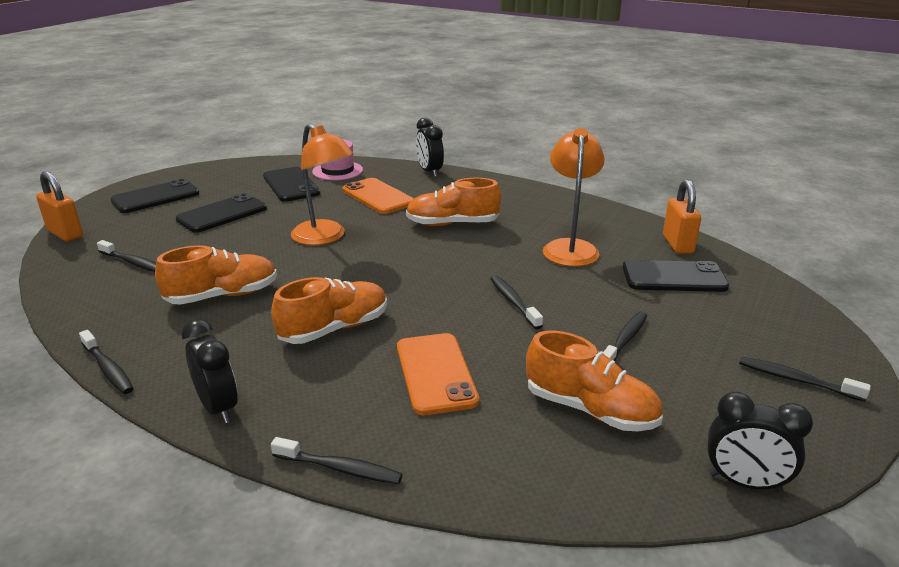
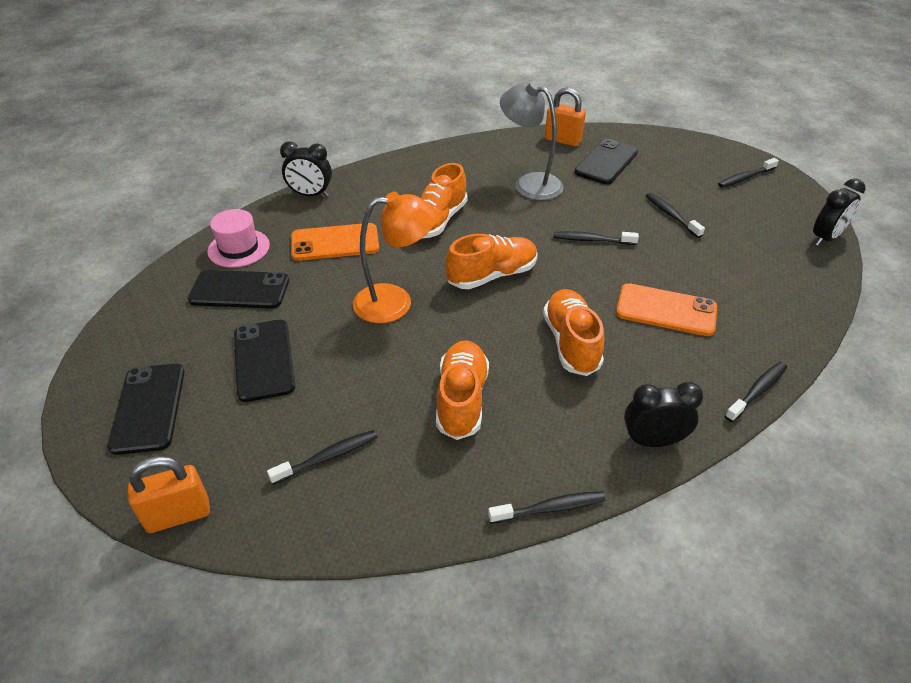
camera: 60 degrees left, 15 degrees up
orange shoe [526,330,663,431] -> orange shoe moved to [445,234,538,289]
orange lamp [543,128,605,267] -> grey lamp [500,81,564,200]

